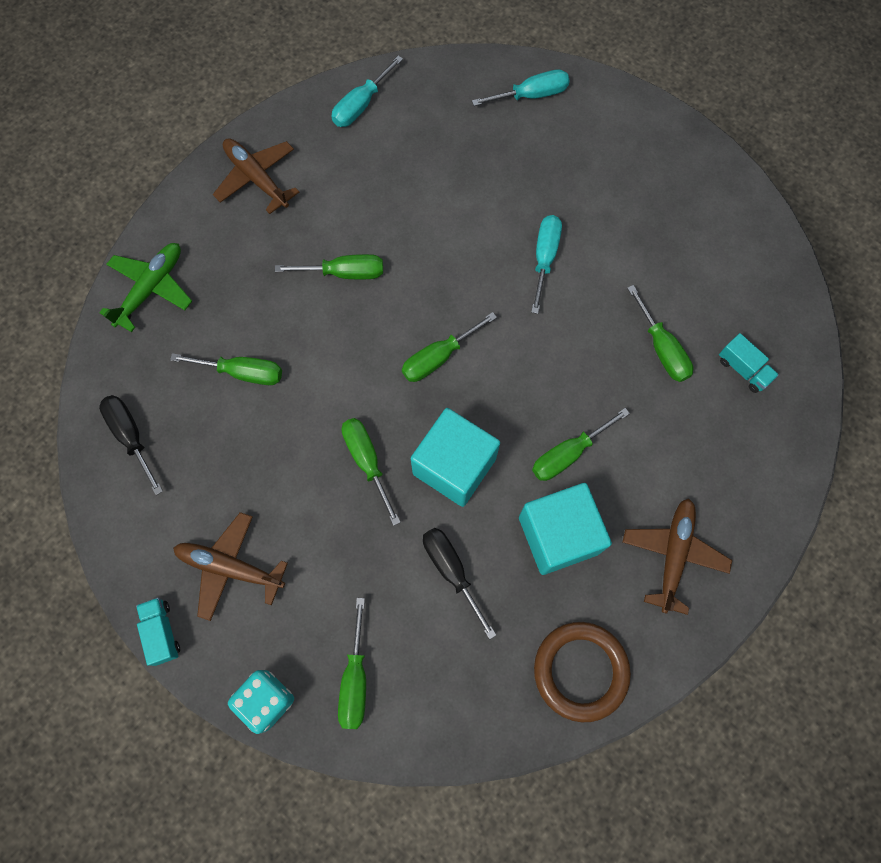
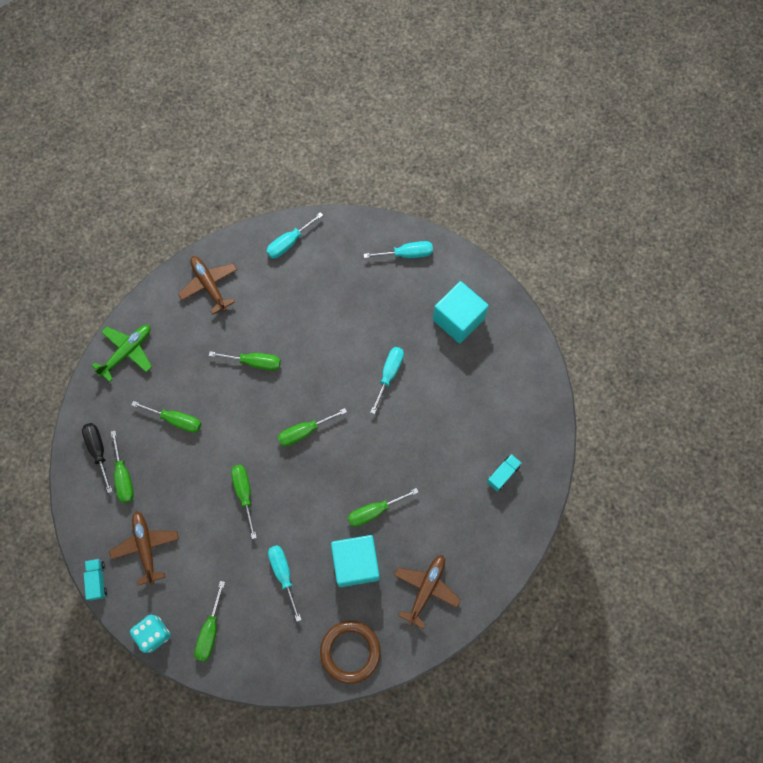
camera: 10 degrees right, 0 degrees up
brown plane [173,512,288,621] -> brown plane turned 45 degrees clockwise [109,511,179,585]
turquoise cube [411,408,500,507] -> turquoise cube moved to [433,281,489,343]
black screwdriver [423,528,496,639] -> turquoise screwdriver [268,545,302,622]
green screwdriver [627,285,693,382] -> green screwdriver moved to [111,430,134,503]
turquoise truck [719,333,779,393] -> turquoise truck turned 105 degrees counterclockwise [487,454,522,491]

